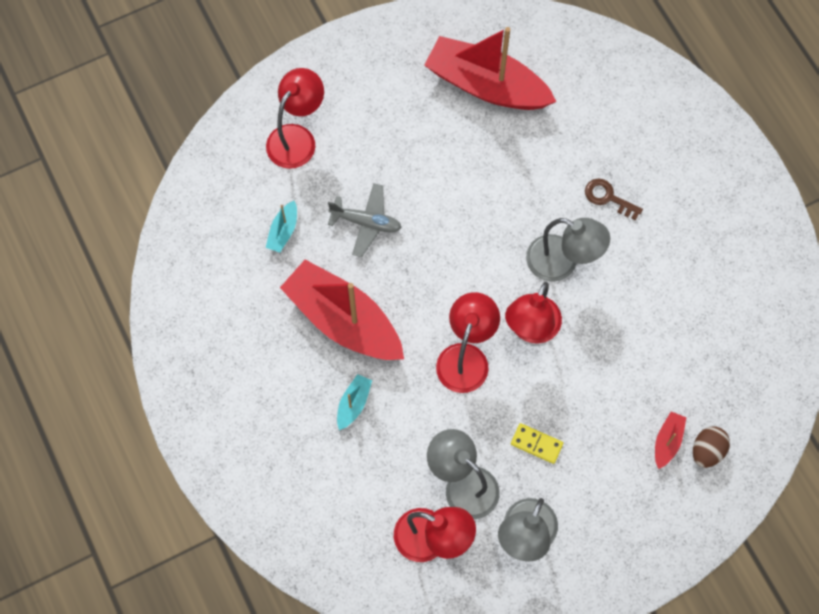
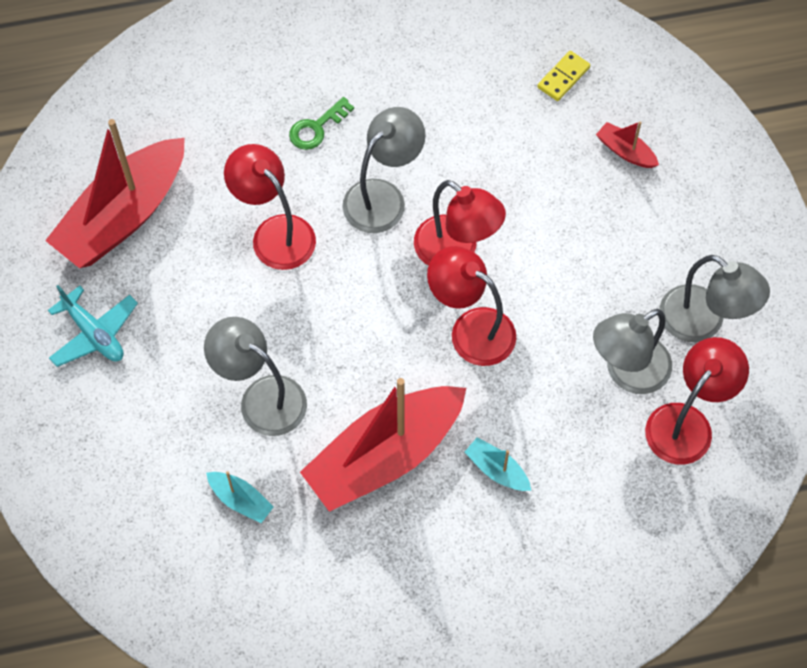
camera: 75 degrees left, 5 degrees down
red lamp [266,68,324,169] -> red lamp moved to [224,144,316,270]
grey plane [328,183,402,257] -> grey lamp [204,317,307,436]
yellow domino [511,423,563,464] -> yellow domino moved to [537,51,590,101]
brown key [585,179,643,220] -> green key [289,97,354,150]
brown egg [693,426,730,468] -> none
none -> turquoise plane [48,285,138,367]

